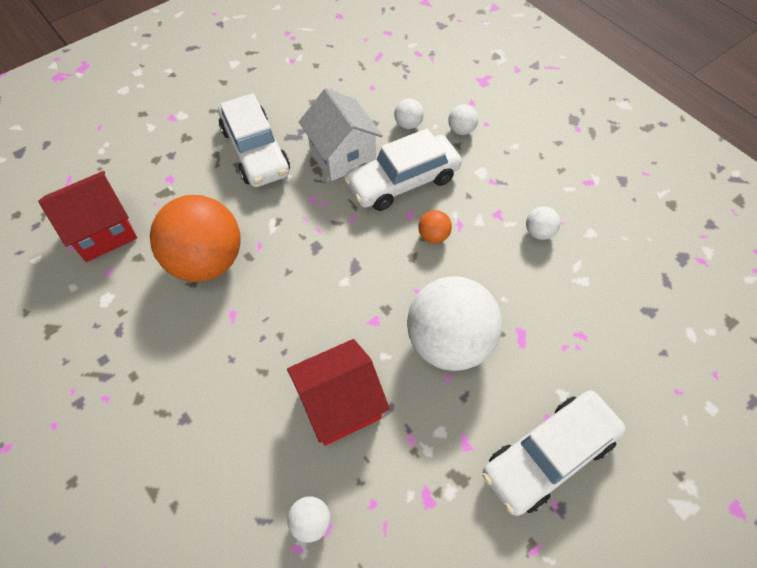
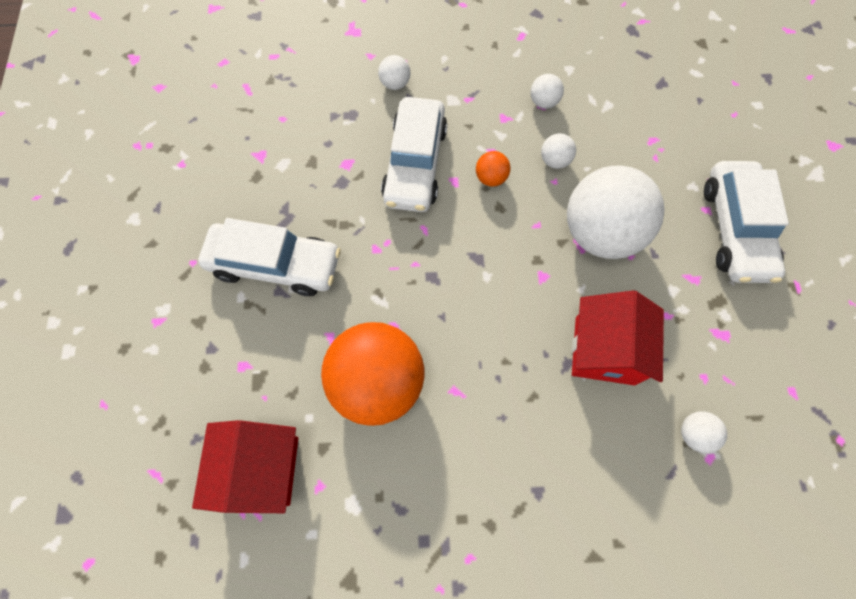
camera: 55 degrees left, 10 degrees up
white house [299,88,383,181] -> none
white ball [394,99,424,129] -> white ball moved to [541,133,576,169]

